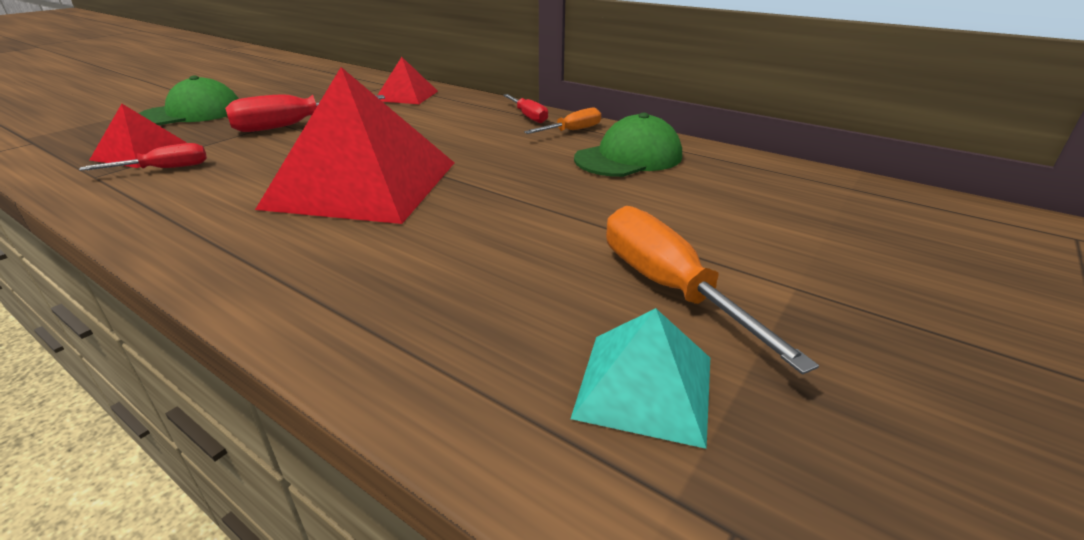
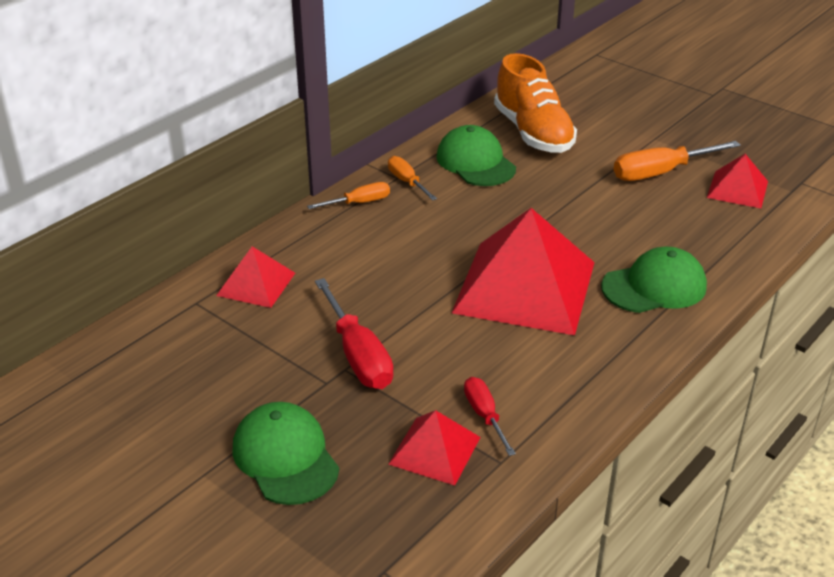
camera: 85 degrees left, 5 degrees up
red screwdriver [503,94,548,123] -> orange screwdriver [307,182,390,209]
turquoise pyramid [571,308,710,449] -> red pyramid [707,154,768,208]
none -> orange shoe [494,53,577,153]
none -> green cap [601,247,707,313]

